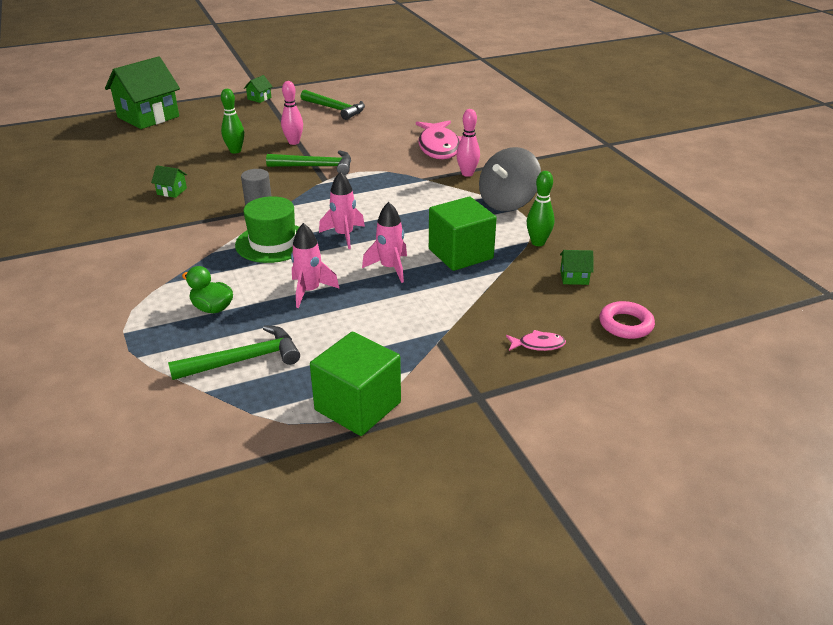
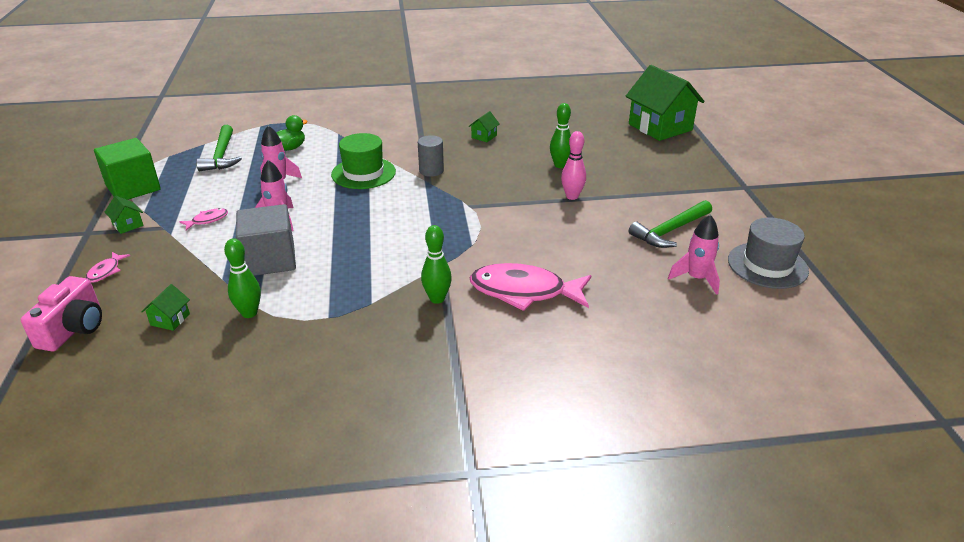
camera: 105 degrees right, 0 degrees up
green house [244,75,273,103] -> green house moved to [105,196,143,234]
green hammer [266,150,351,175] -> none
pink rocket [319,172,365,249] -> pink rocket moved to [668,214,720,295]
green cube [429,197,497,271] -> grey cube [236,204,296,276]
pink bowling pin [456,109,480,177] -> green bowling pin [421,225,452,304]
grey spinning top [479,147,541,211] -> none
pink ring [599,301,655,339] -> pink camera [21,276,102,351]
none -> pink fish [179,208,228,230]
none -> grey hat [728,217,809,289]

